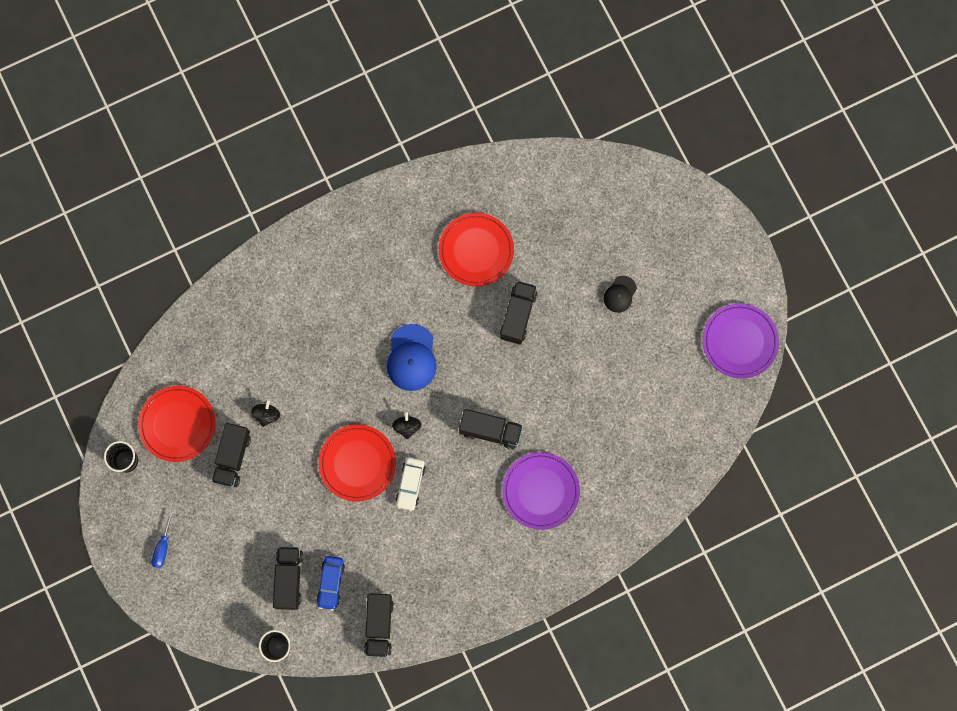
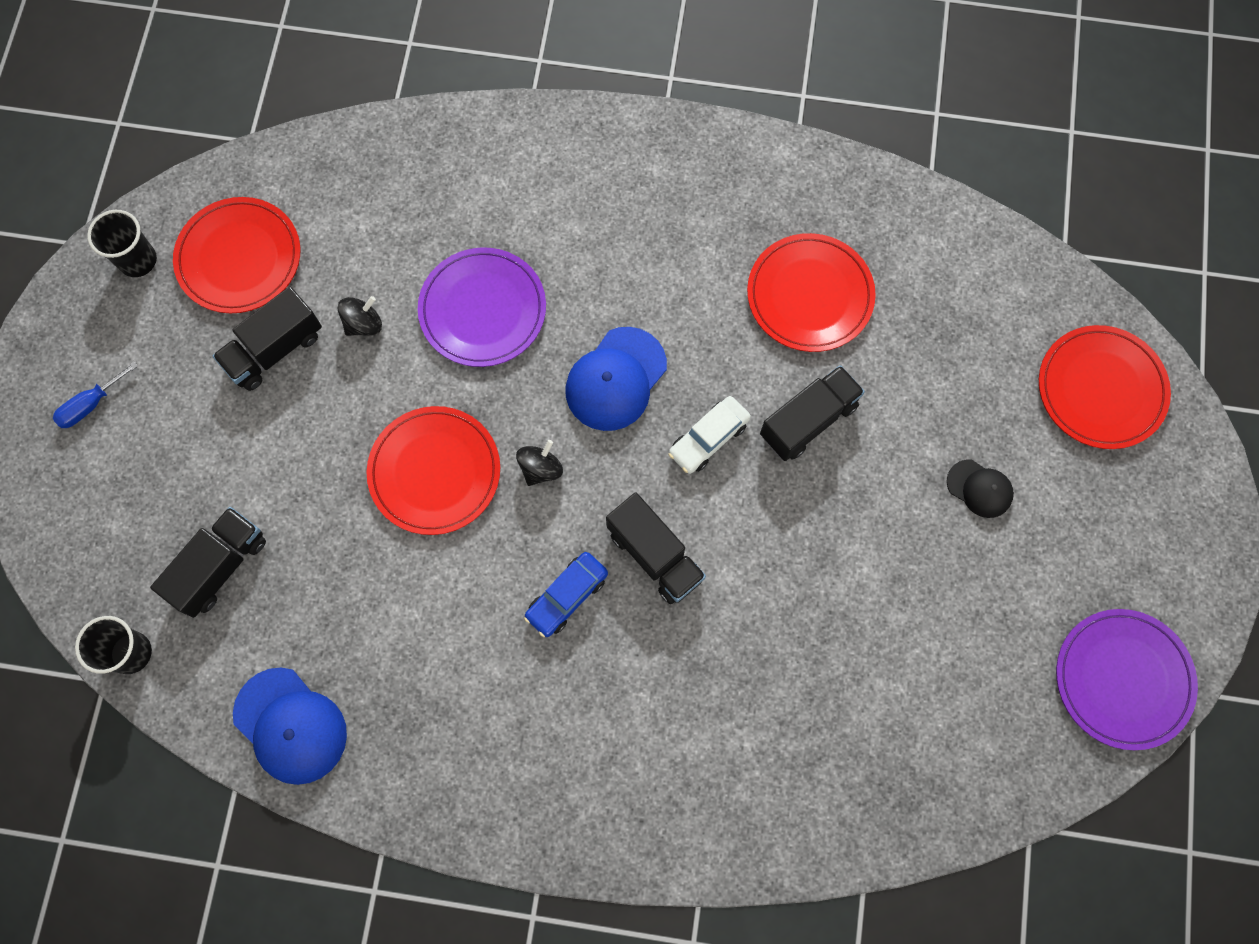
camera: 35 degrees right, 5 degrees down
blue car [316,556,345,611] -> blue car moved to [524,552,608,637]
black truck [364,593,394,658] -> blue cap [233,668,347,785]
white car [396,457,425,511] -> white car moved to [668,396,751,474]
purple plate [502,452,580,530] -> purple plate moved to [418,248,546,367]
black cap [604,276,637,313] -> black cap turned 120 degrees counterclockwise [947,459,1014,518]
none -> red plate [1039,325,1171,449]

